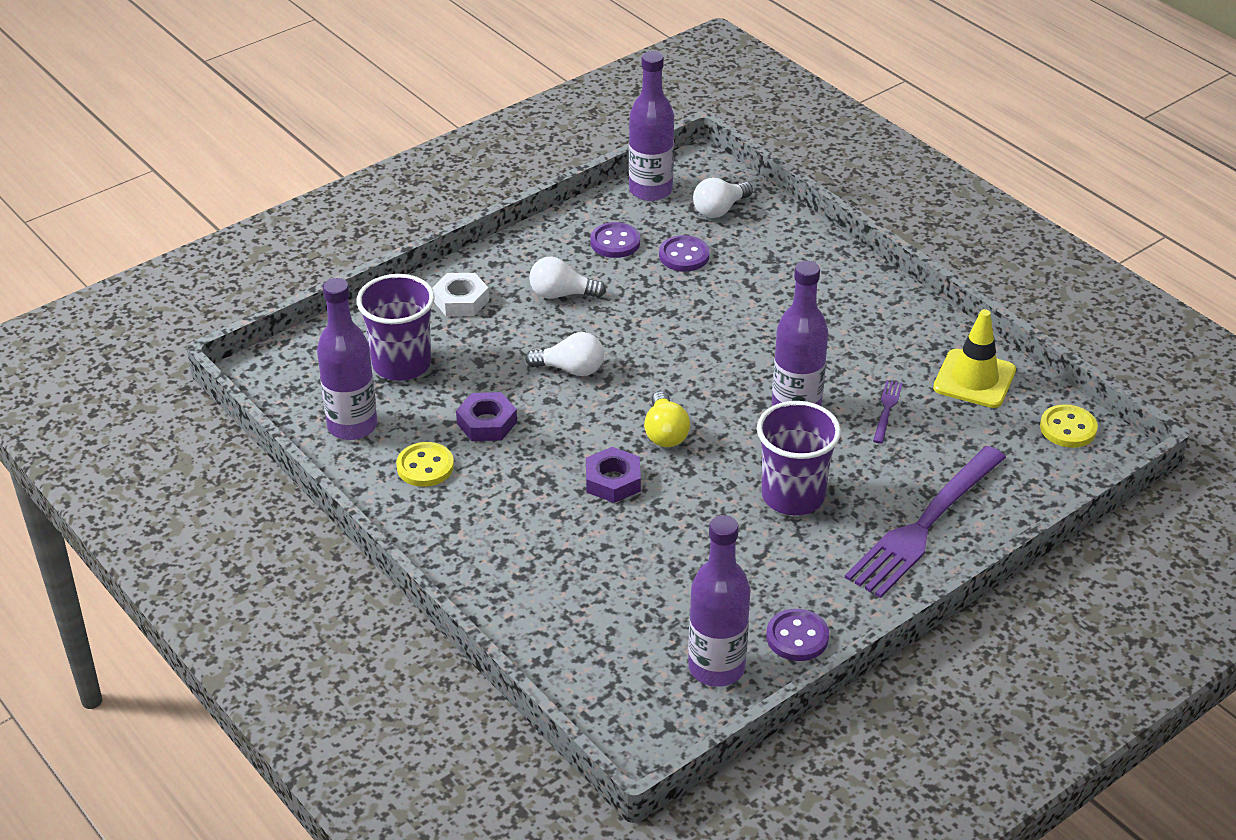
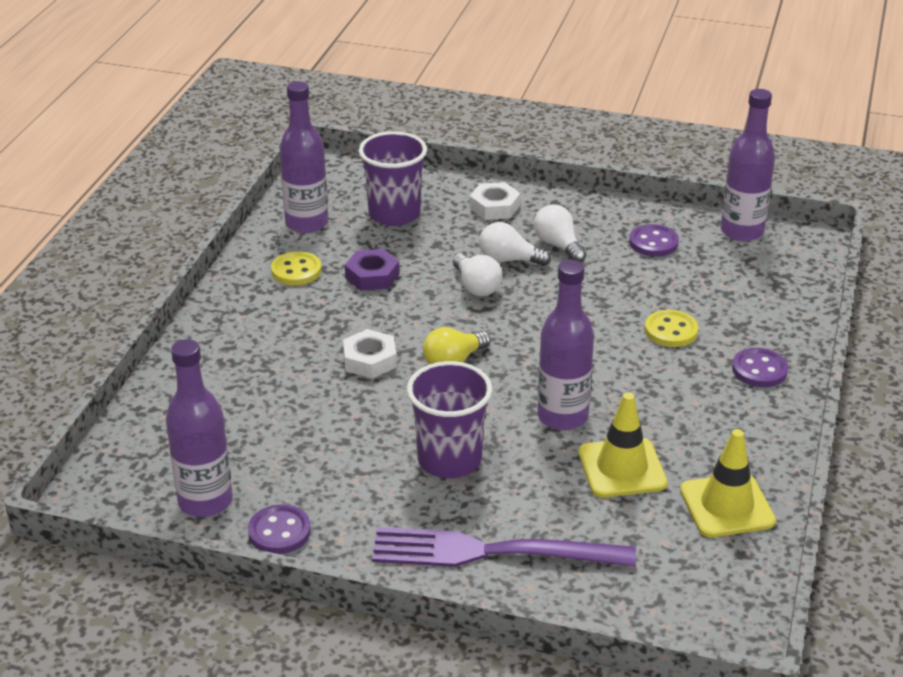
camera: 55 degrees right, 5 degrees down
purple nut [586,447,641,503] -> white nut [343,329,397,378]
purple button [659,235,710,271] -> purple button moved to [732,348,788,387]
white light bulb [693,178,753,218] -> white light bulb moved to [479,222,551,266]
purple fork [873,380,903,444] -> yellow traffic cone [578,392,667,498]
yellow button [1040,404,1098,448] -> yellow button moved to [645,310,698,347]

